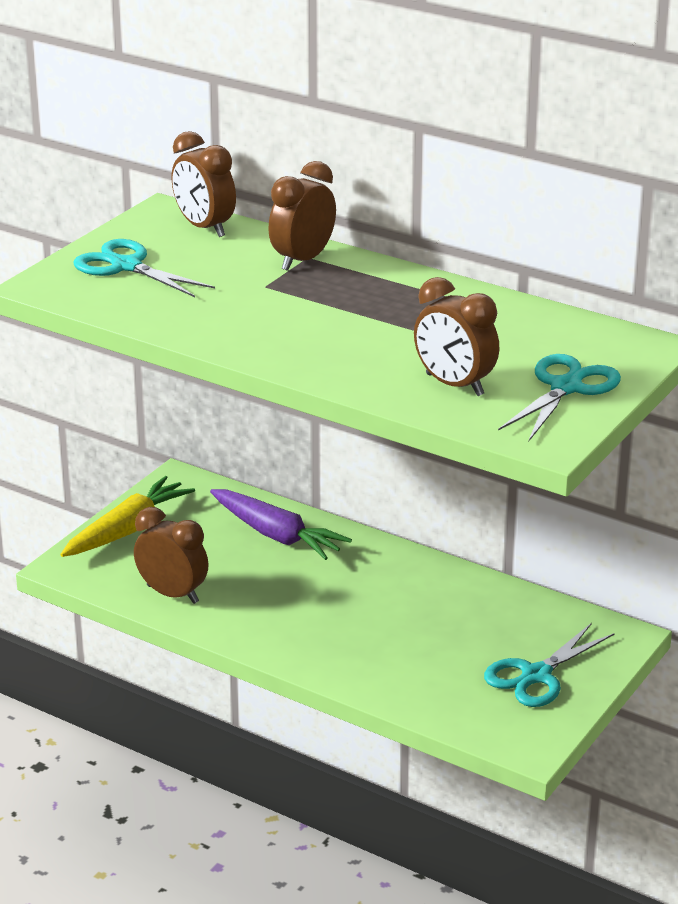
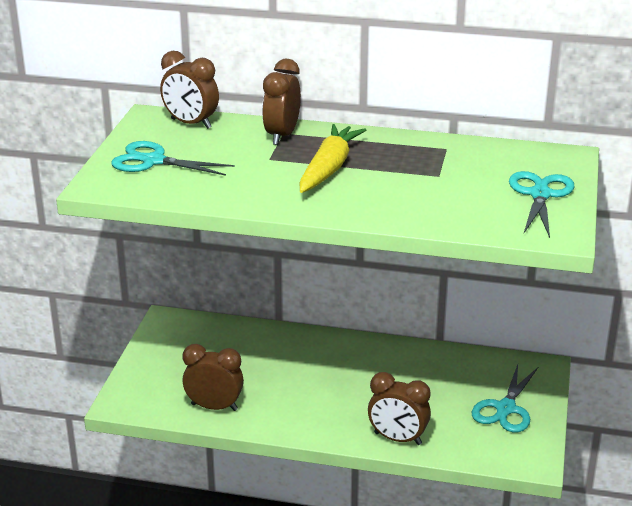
camera: 20 degrees left, 0 degrees up
yellow carrot [60,476,195,557] -> yellow carrot moved to [300,124,366,193]
purple carrot [210,489,352,560] -> none
brown clock [414,277,499,396] -> brown clock moved to [368,372,431,445]

